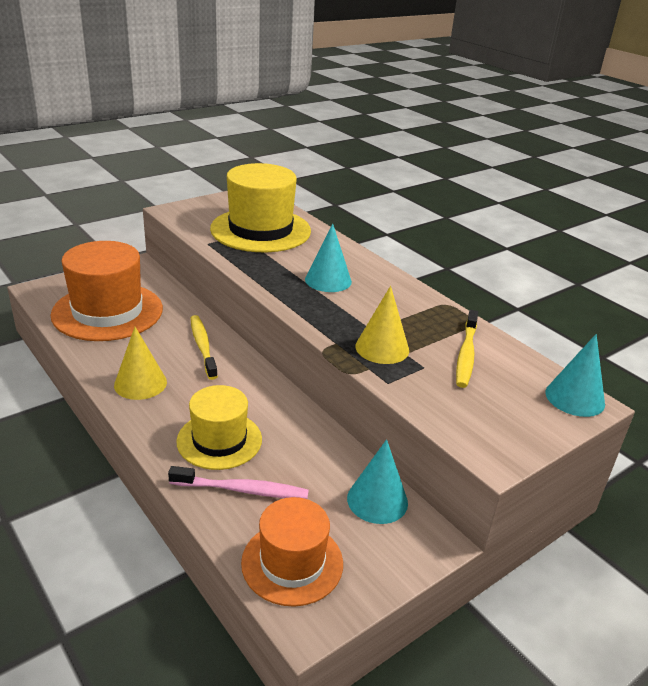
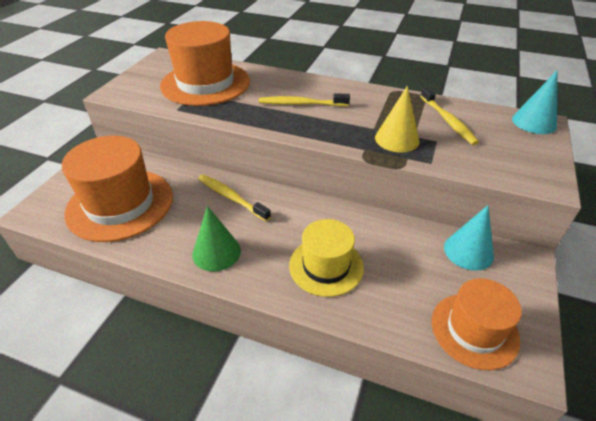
camera: 30 degrees left, 10 degrees up
yellow cone [114,327,167,400] -> green cone [192,206,241,272]
pink toothbrush [168,466,309,499] -> none
yellow hat [210,163,311,252] -> orange hat [160,21,250,106]
turquoise cone [305,223,352,292] -> yellow toothbrush [259,93,350,106]

